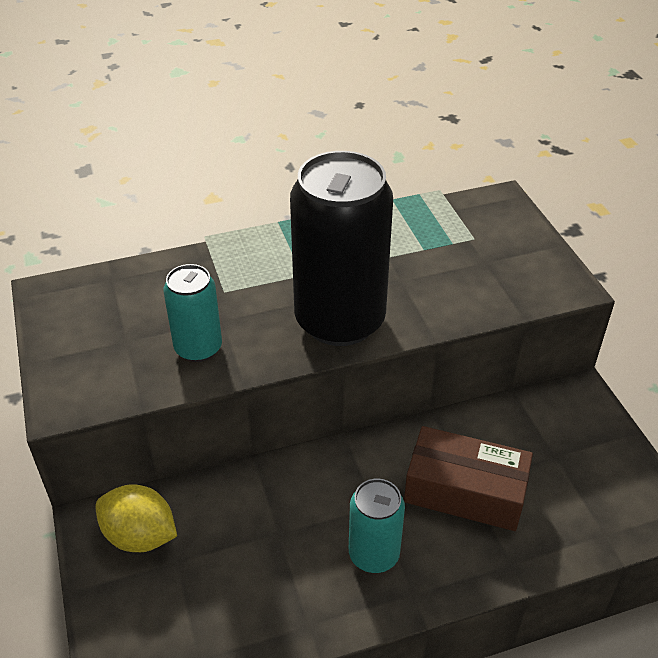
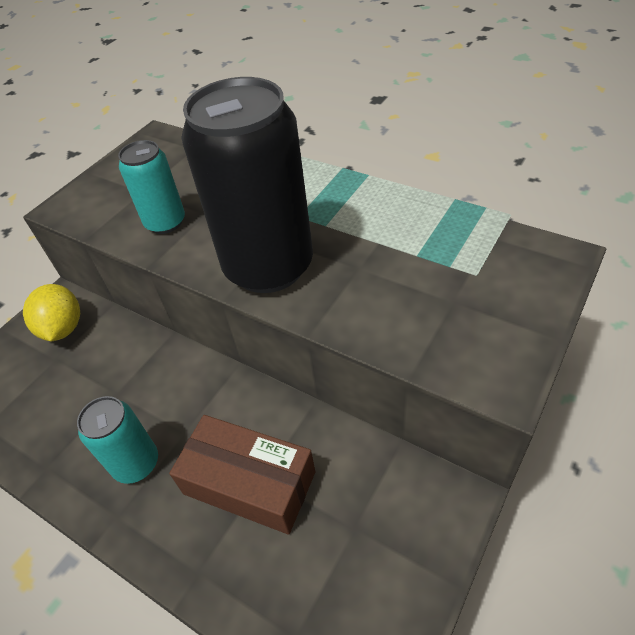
camera: 55 degrees right, 5 degrees up
brown box [404,426,533,531] -> brown box turned 45 degrees counterclockwise [169,415,315,535]

